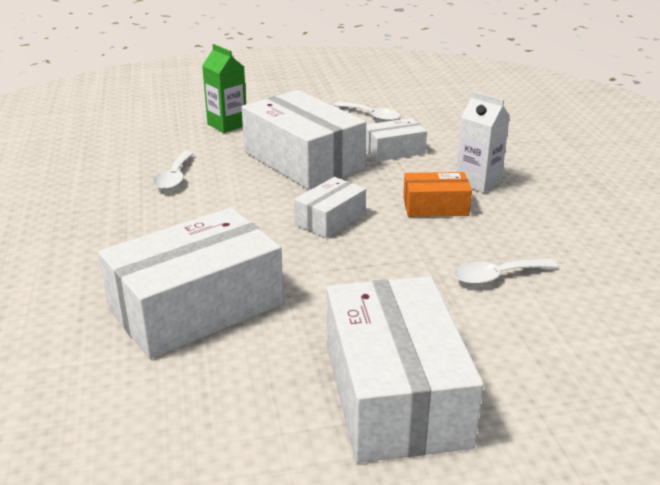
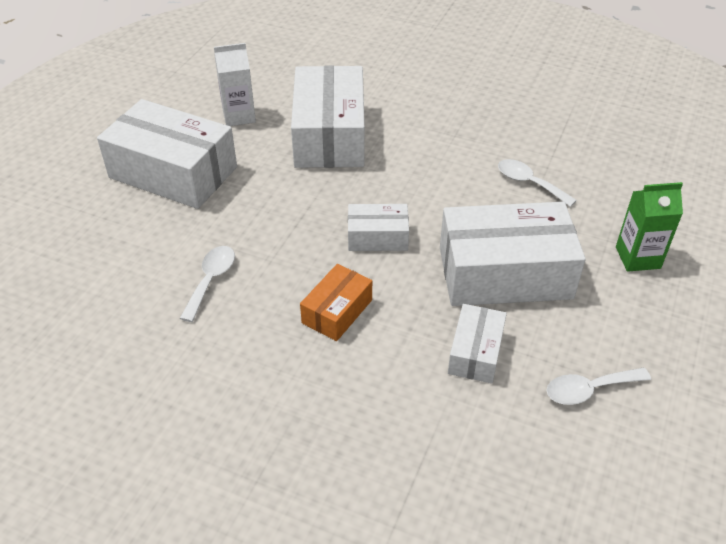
camera: 125 degrees right, 15 degrees up
white box [294,177,366,238] -> white box turned 75 degrees counterclockwise [348,204,409,251]
white carton [456,91,510,193] -> white carton moved to [214,43,256,126]

